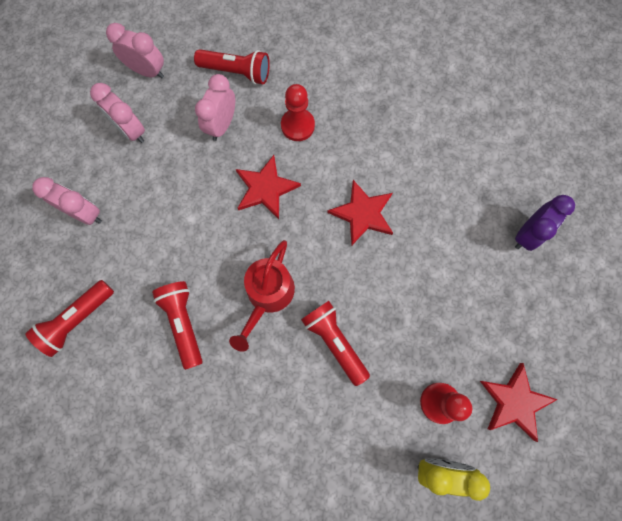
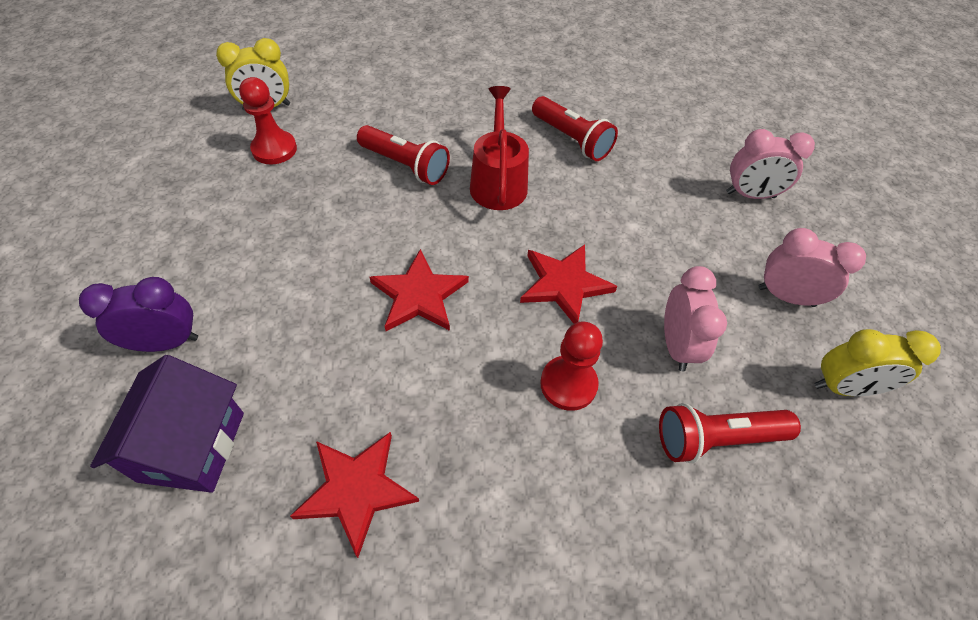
camera: 155 degrees right, 20 degrees down
red flashlight [25,280,114,357] -> none
pink clock [106,23,164,78] -> yellow clock [814,329,941,396]
red star [480,363,558,442] -> red star moved to [290,432,419,558]
purple clock [515,195,575,251] -> purple clock turned 60 degrees clockwise [79,277,198,352]
none -> purple house [90,355,244,493]

